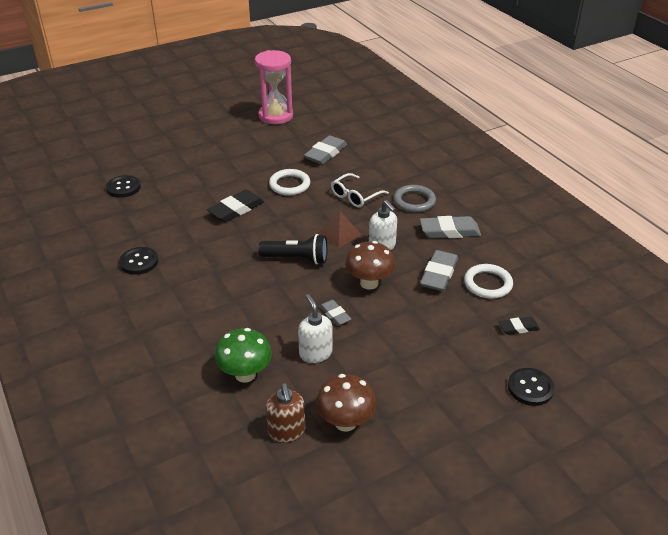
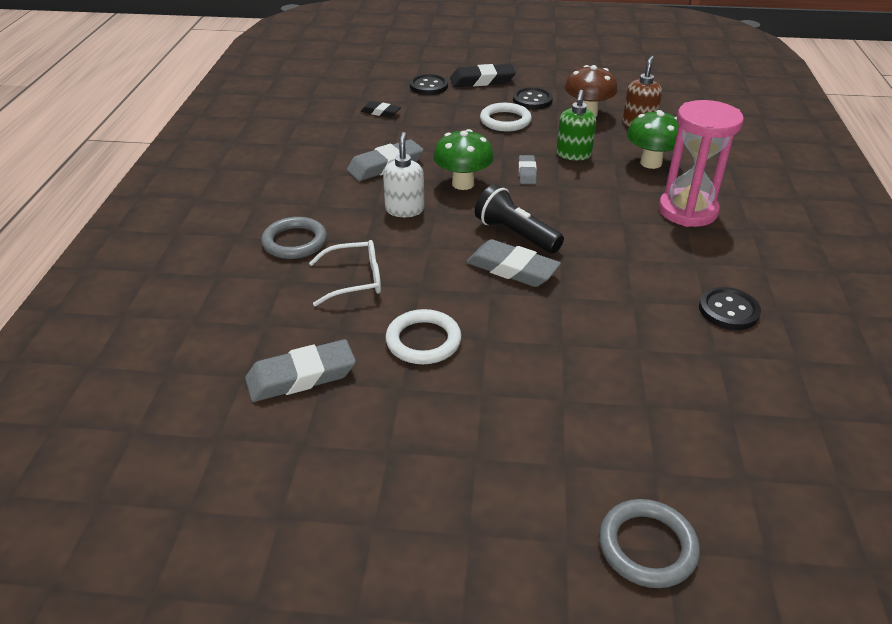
camera: 145 degrees left, 0 degrees up
black button [106,175,141,198] -> black button moved to [513,87,553,109]
black eraser [207,190,264,222] -> black eraser moved to [450,64,516,87]
pink hourglass [255,50,293,124] -> pink hourglass moved to [659,100,744,227]
white soap dispenser [298,294,332,363] -> green soap dispenser [556,90,596,161]
brown pyramid [318,211,362,248] -> none
brown mushroom [345,241,395,289] -> green mushroom [433,129,494,190]
grey eraser [420,216,481,238] -> grey eraser moved to [466,239,561,287]
white ring [464,264,513,299] -> white ring moved to [480,103,532,131]
none -> grey ring [599,499,700,588]

